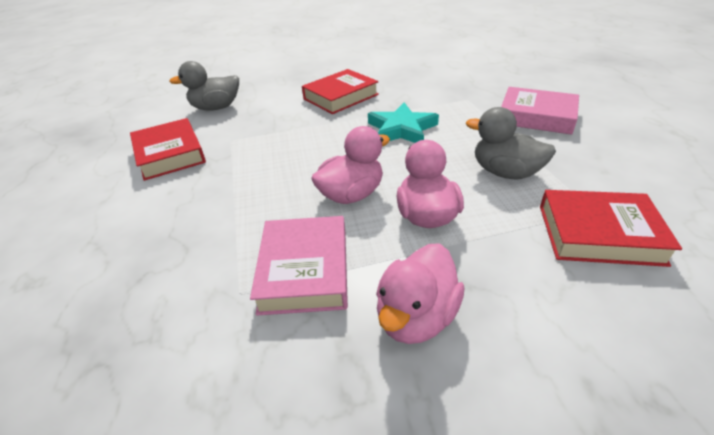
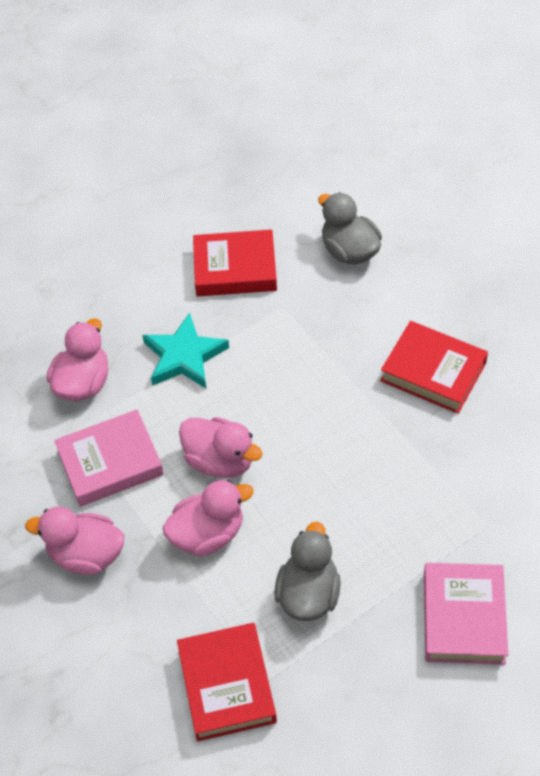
camera: 70 degrees right, 15 degrees up
red book [130,118,206,181] -> red book turned 45 degrees clockwise [193,229,277,296]
turquoise star [368,102,439,143] -> turquoise star moved to [142,312,229,388]
none -> pink duck [46,319,108,401]

